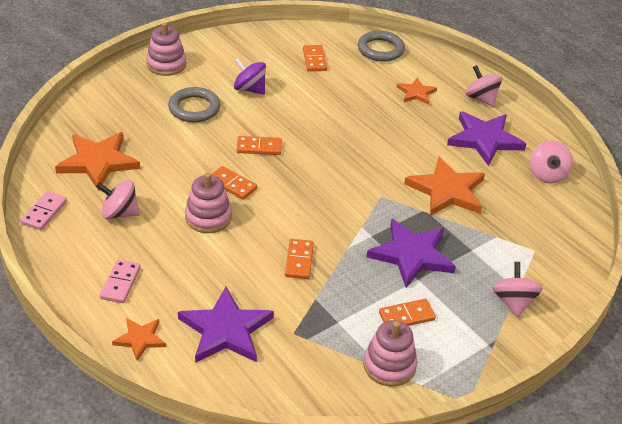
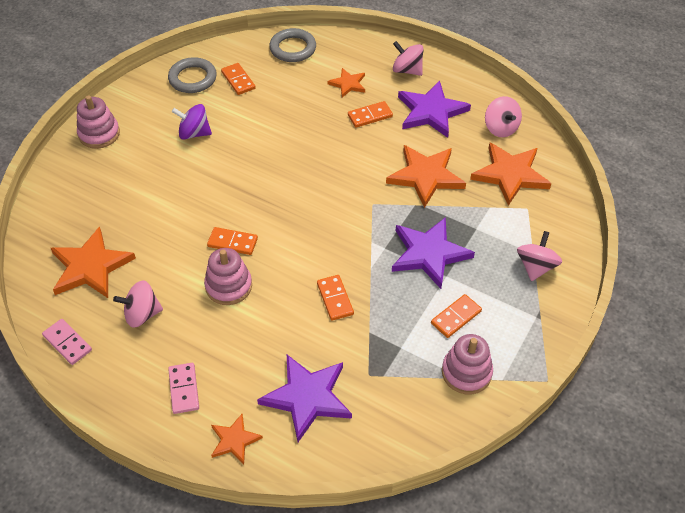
camera: 20 degrees left, 10 degrees up
pink domino [20,191,67,230] -> pink domino turned 45 degrees counterclockwise [42,319,92,365]
grey ring [168,87,220,123] -> grey ring moved to [168,57,217,93]
orange domino [237,136,282,155] -> orange domino moved to [348,101,393,128]
pink spinning top [492,262,543,318] -> pink spinning top turned 45 degrees clockwise [517,231,562,281]
none -> orange star [470,142,551,206]

